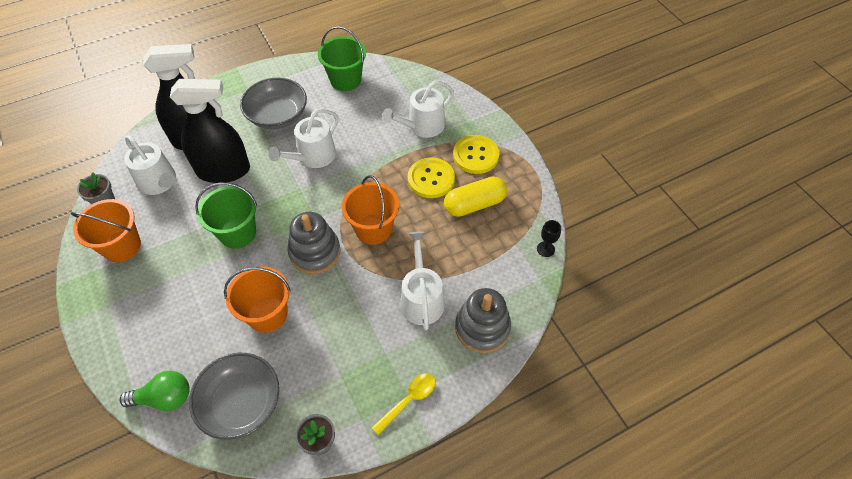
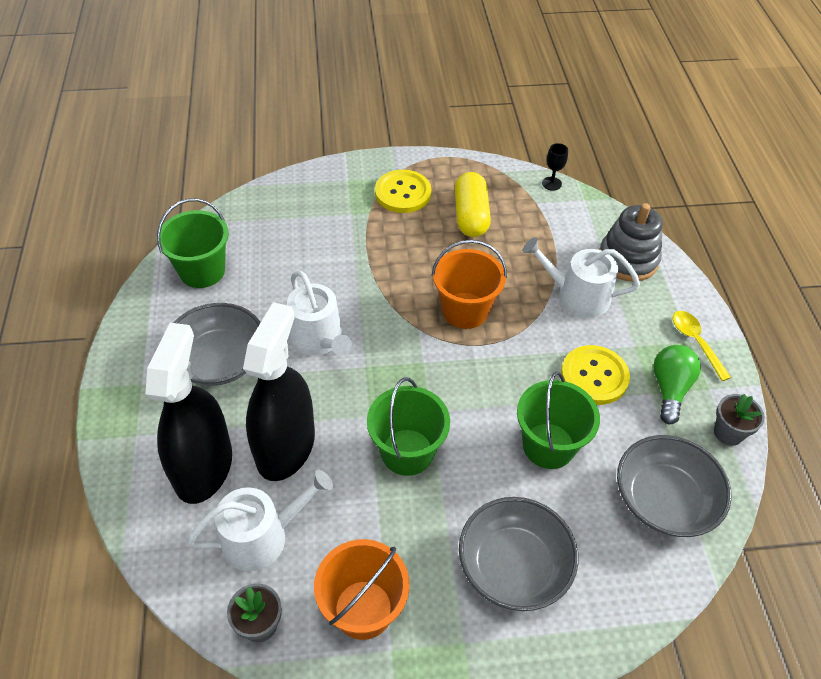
camera: 70 degrees left, 5 degrees down
green light bulb [120,371,190,411] -> green light bulb moved to [653,345,701,424]
orange bucket [224,266,291,333] -> green bucket [517,371,600,469]
grey stacking toy [288,212,341,274] -> none
white watering can [382,81,454,138] -> none
yellow button [408,158,455,198] -> yellow button moved to [561,345,630,405]
none -> grey bowl [459,497,579,611]

